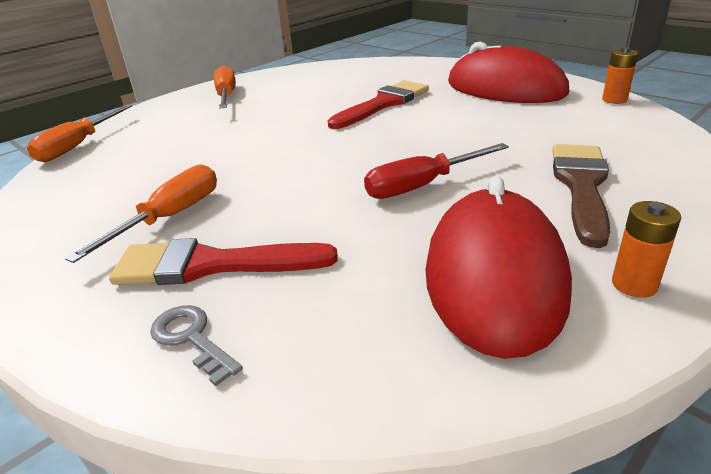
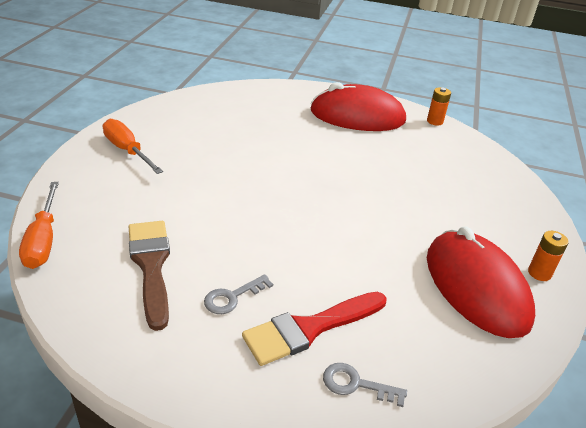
camera: 35 degrees left, 5 degrees up
orange screwdriver [65,164,217,263] -> grey key [204,274,273,314]
red brush [328,80,429,129] -> none
red screwdriver [364,143,509,199] -> none
brown brush [552,144,611,248] -> brown brush moved to [129,221,170,331]

